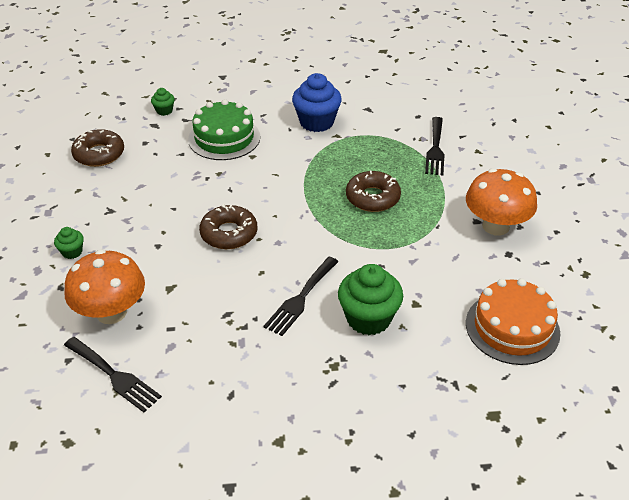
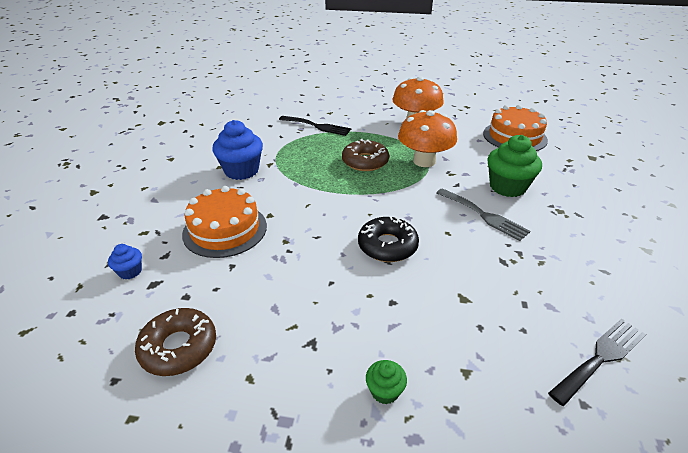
camera: 75 degrees left, 5 degrees down
orange mushroom [65,249,145,324] -> orange mushroom moved to [398,110,457,167]
green cupcake [151,88,175,116] -> blue cupcake [108,244,142,279]
green cake [188,99,260,160] -> orange cake [182,186,267,258]
brown donut [199,204,257,249] -> black donut [358,216,419,262]
black fork [264,257,339,336] -> grey fork [436,188,531,241]

